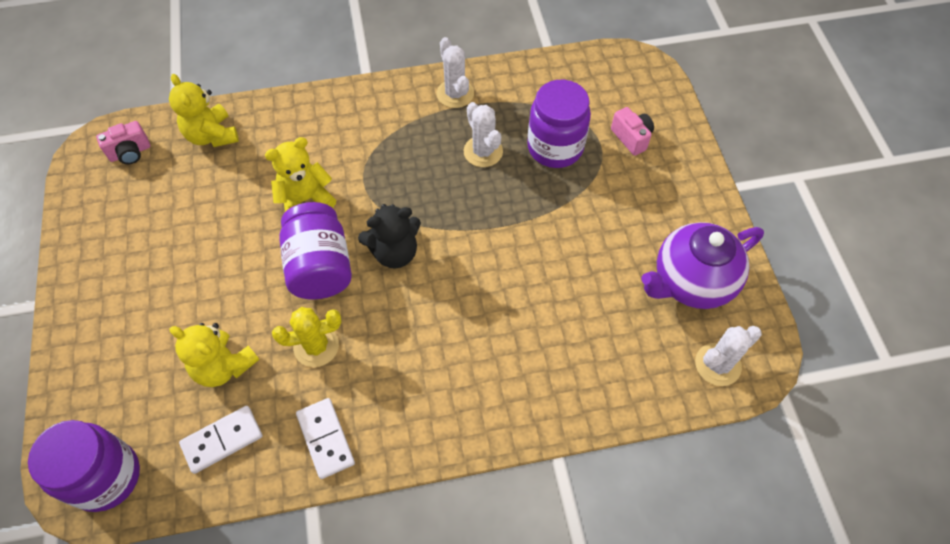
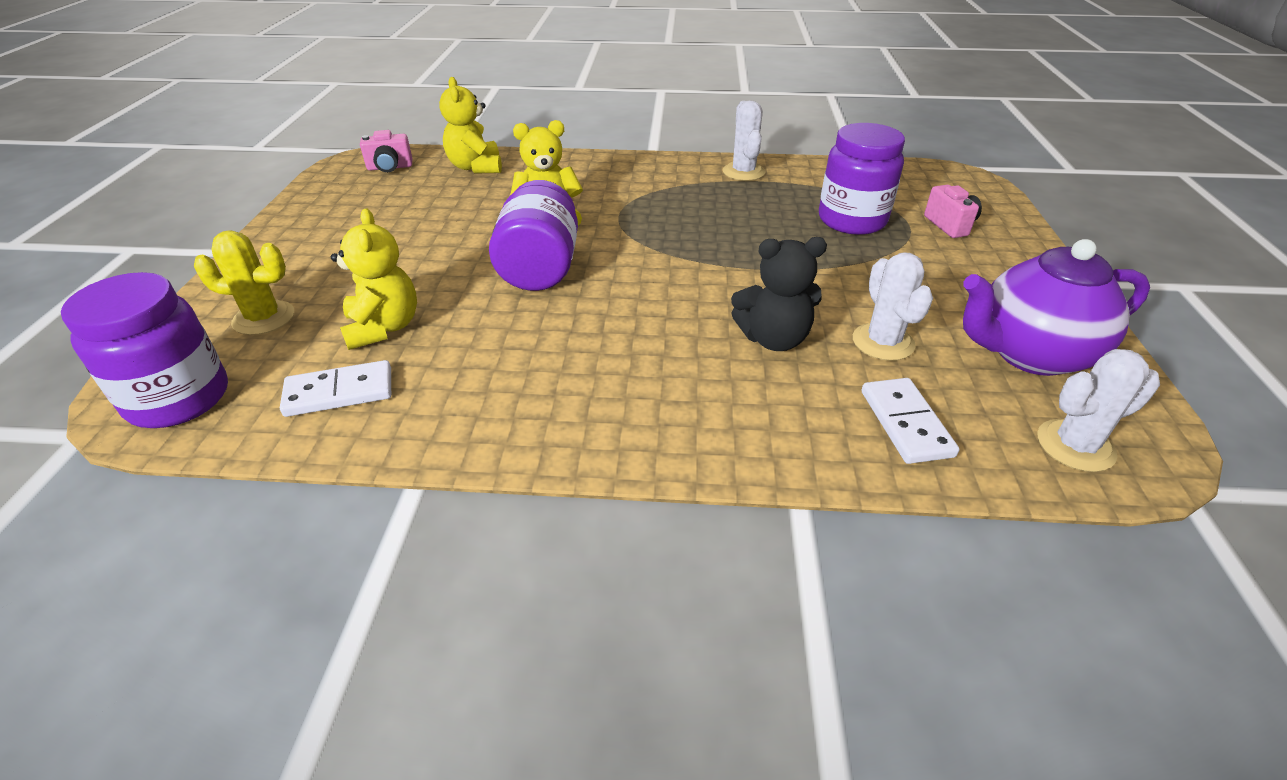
camera: 15 degrees right, 20 degrees down
yellow teddy bear [169,323,259,387] -> yellow teddy bear turned 150 degrees counterclockwise [331,208,417,350]
yellow cactus [272,307,342,367] -> yellow cactus moved to [194,230,294,335]
white domino [296,398,355,479] -> white domino moved to [862,378,959,464]
black teddy bear [358,204,421,269] -> black teddy bear moved to [731,237,827,351]
white cactus [464,102,503,167] -> white cactus moved to [853,252,933,361]

